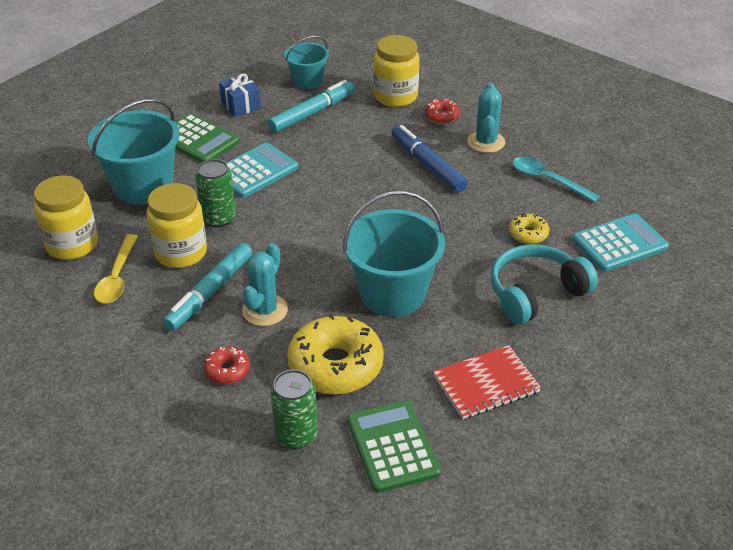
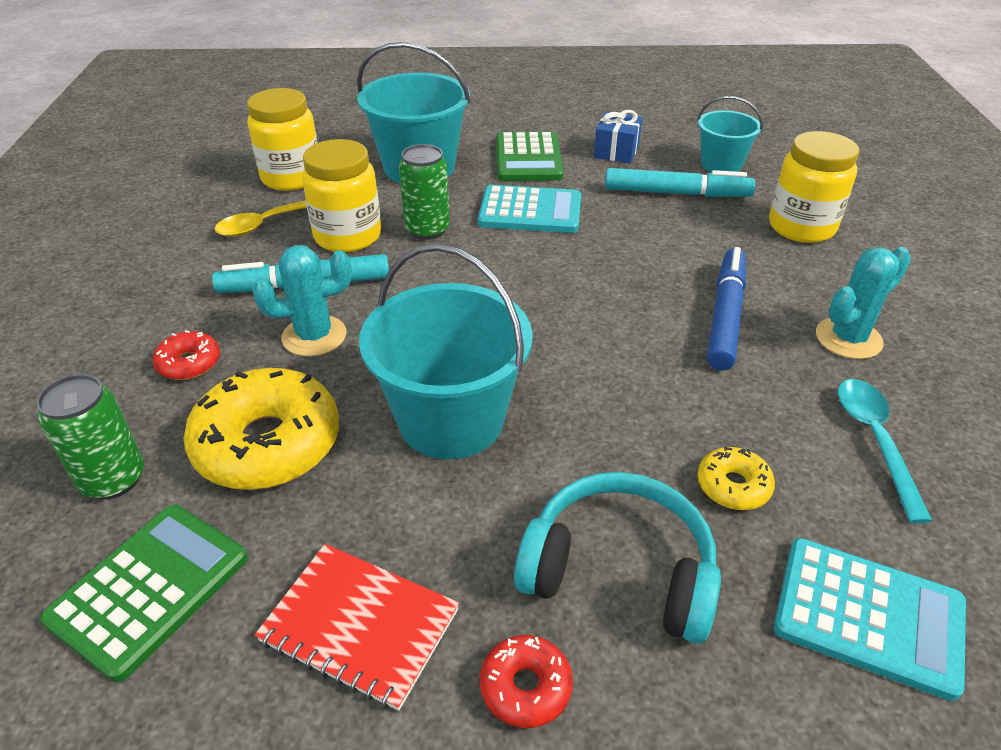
camera: 50 degrees right, 0 degrees up
red donut [425,99,460,124] -> red donut moved to [480,635,573,728]

